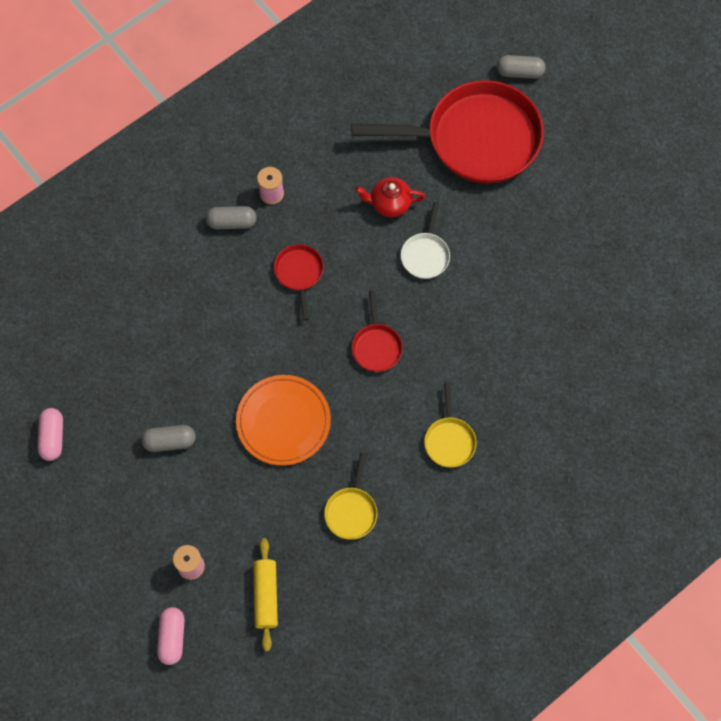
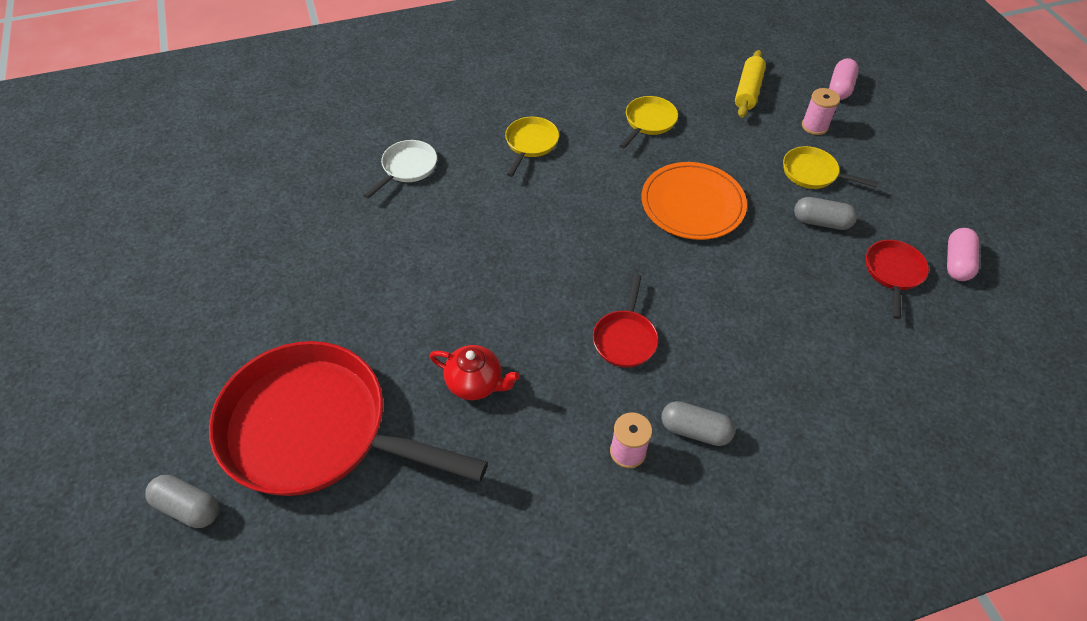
camera: 160 degrees left, 15 degrees down
red pan [352,291,403,372] -> red pan moved to [866,240,929,319]
white pan [401,202,450,279] -> white pan moved to [363,140,437,199]
none -> yellow pan [783,146,879,189]

